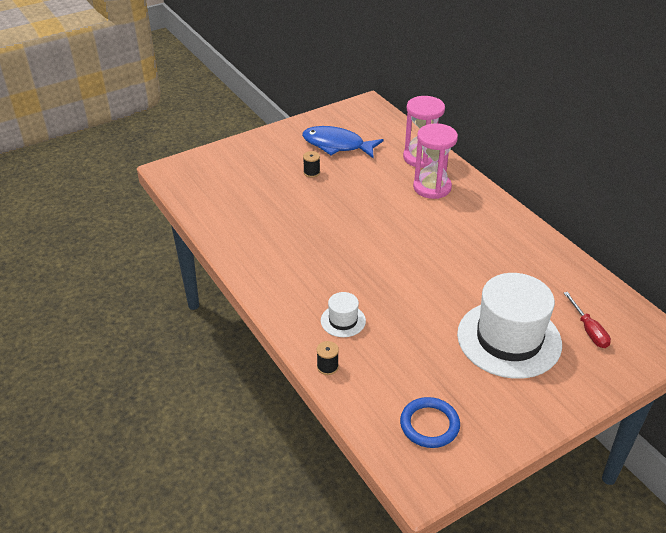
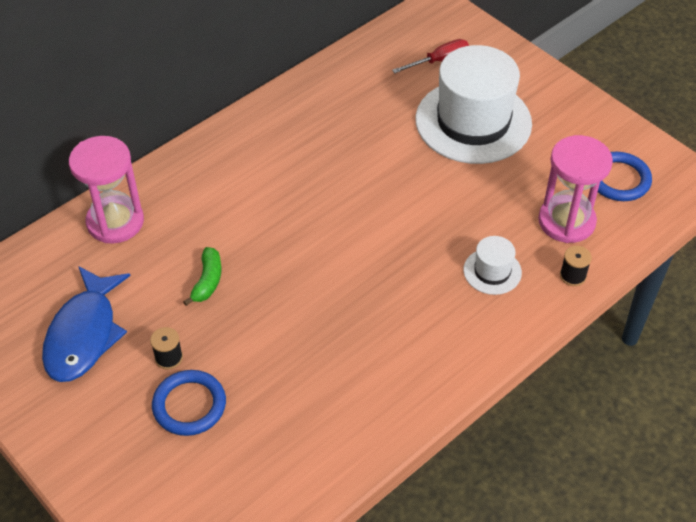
camera: 100 degrees left, 10 degrees up
pink hourglass [413,123,458,199] -> pink hourglass moved to [538,135,613,243]
none -> blue ring [152,370,226,436]
none -> green banana [183,247,221,306]

